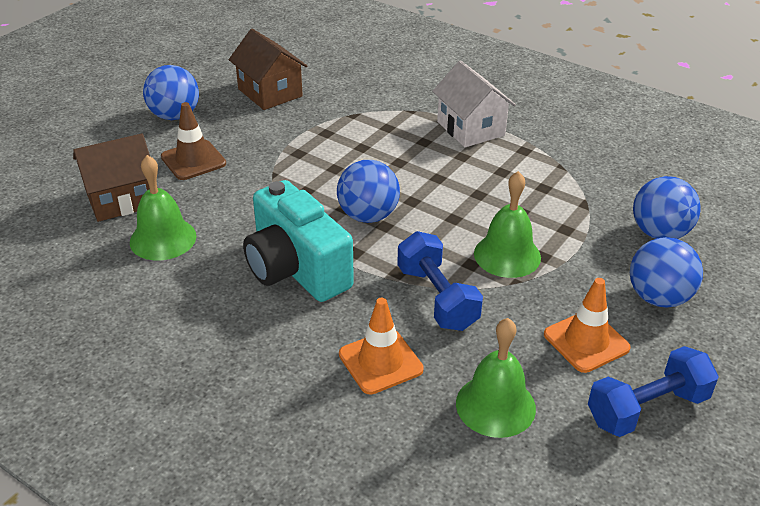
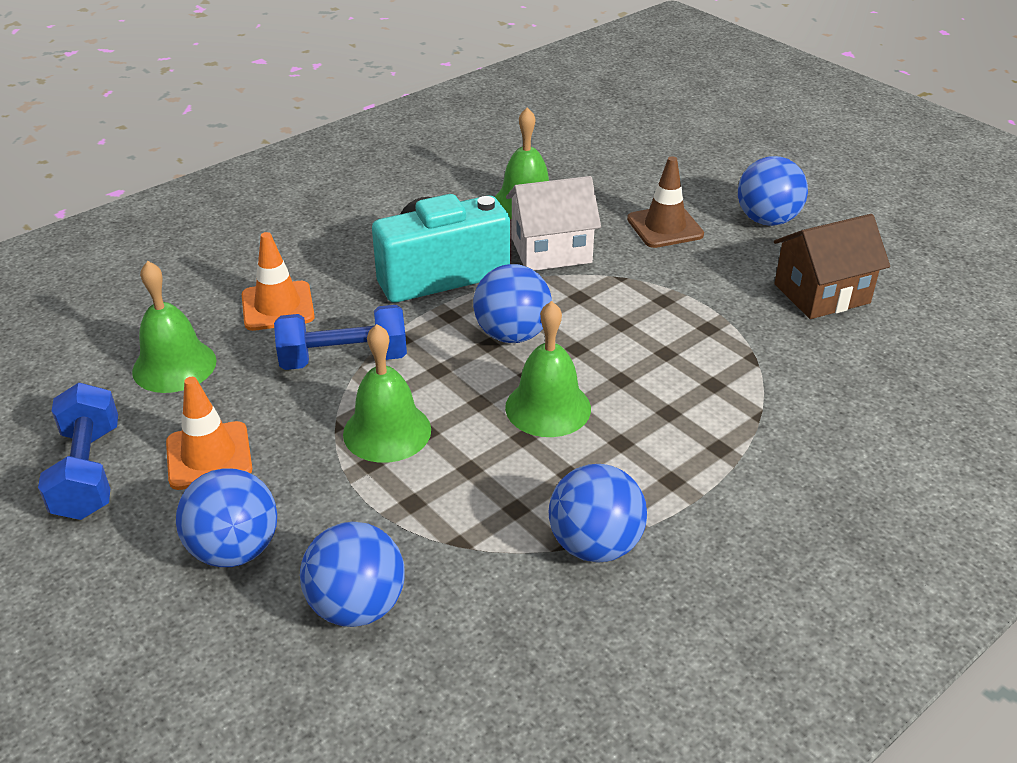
camera: 105 degrees right, 0 degrees up
brown house [73,133,150,222] -> none
white house [432,61,516,147] -> white house moved to [506,176,601,271]
none -> green bell [505,301,591,437]
none -> blue ball [549,464,647,563]

